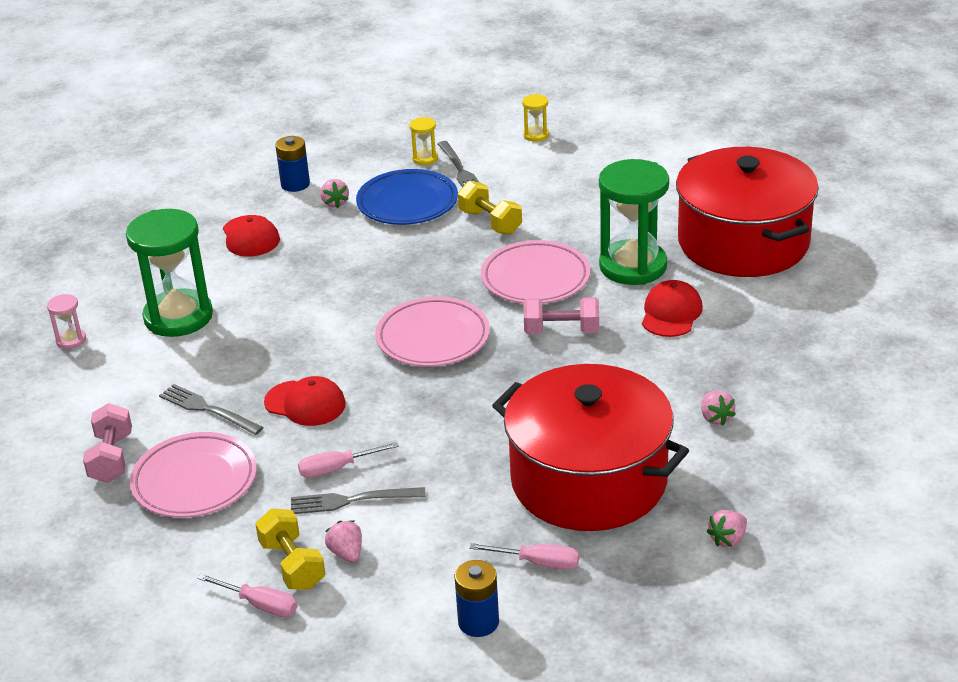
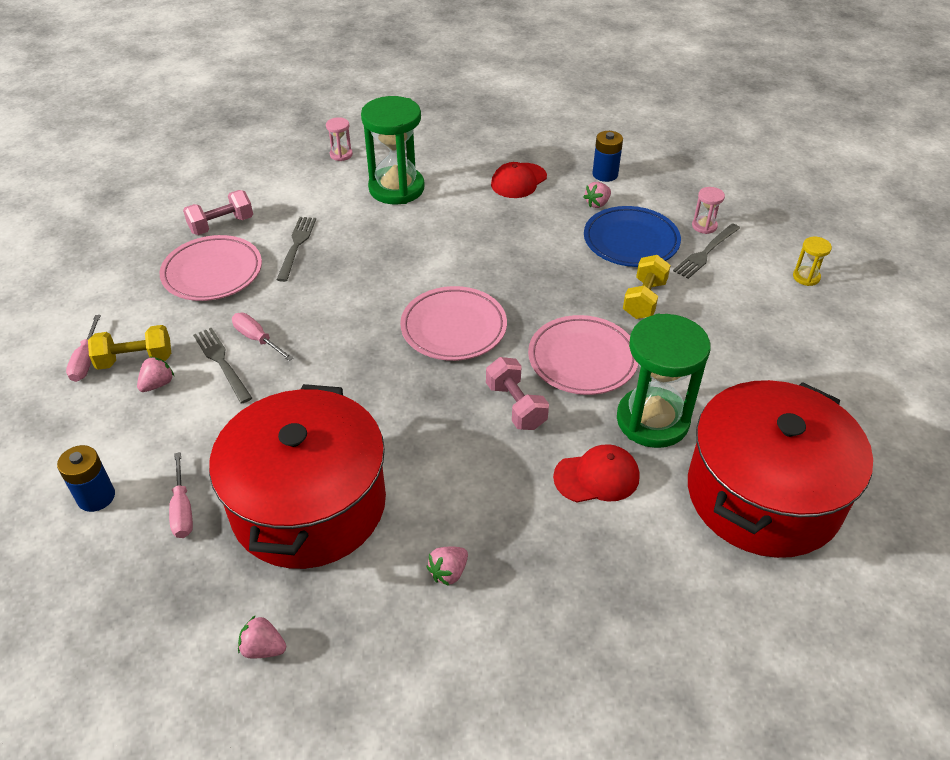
camera: 60 degrees right, 10 degrees up
yellow dumbbell [255,508,325,590] -> yellow dumbbell turned 45 degrees clockwise [88,325,171,370]
red cap [264,376,346,426] -> none
yellow hourglass [409,117,438,165] -> pink hourglass [692,187,725,234]

